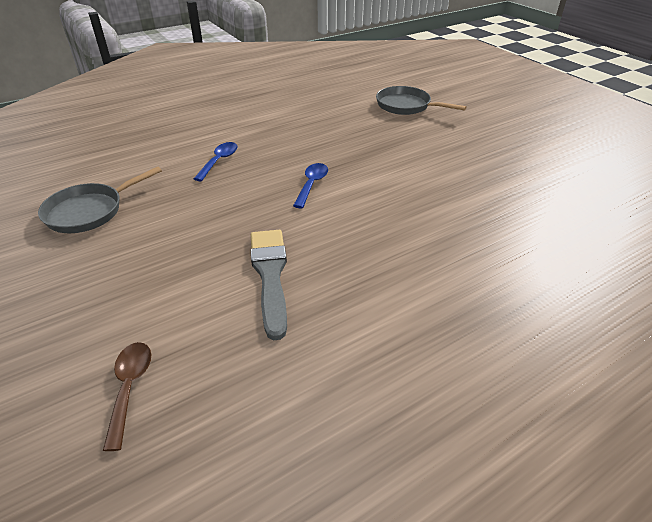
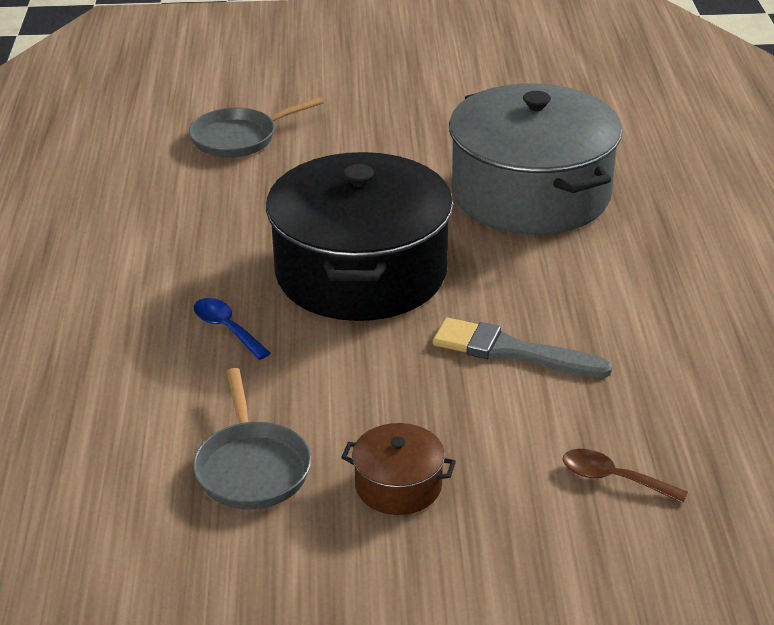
camera: 60 degrees left, 5 degrees down
blue spoon [293,163,328,208] -> black pot [266,152,453,321]
none -> brown pot [341,423,456,515]
none -> grey pot [449,84,622,235]

